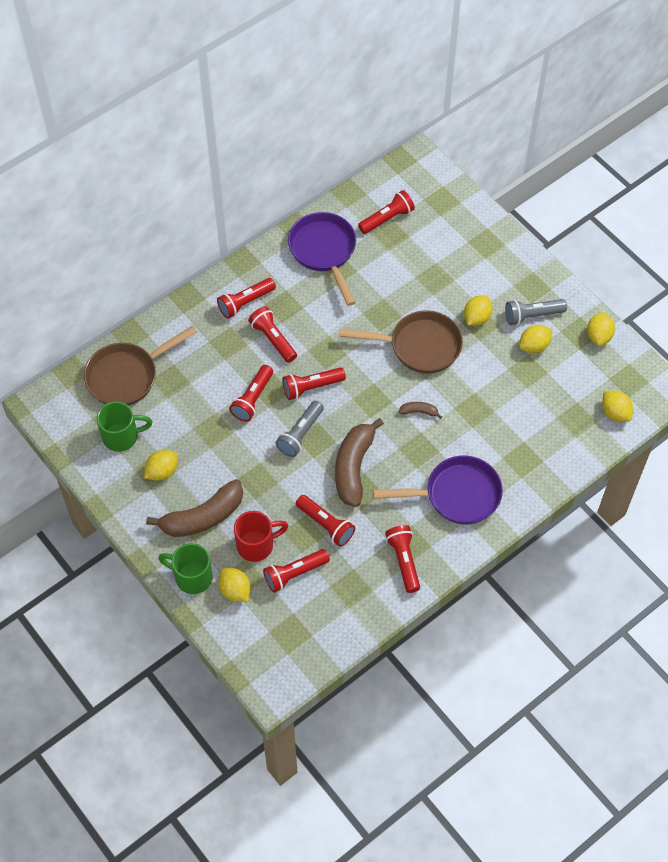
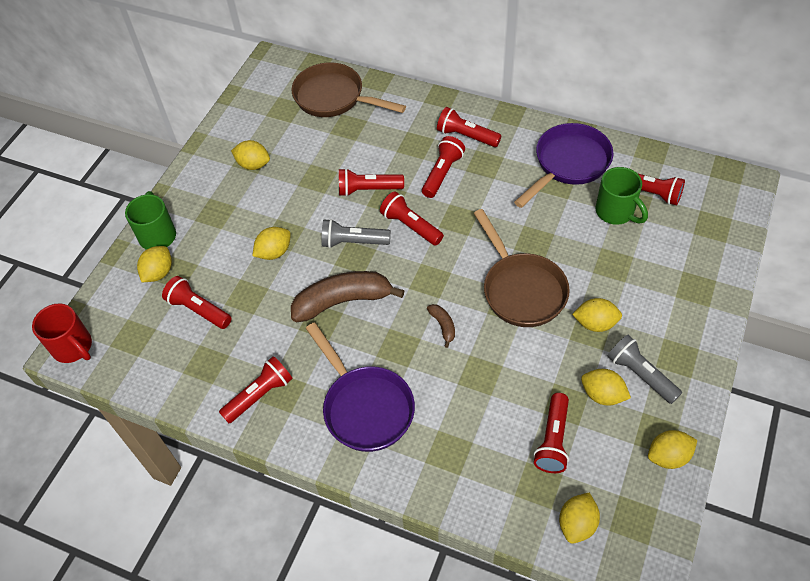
camera: 65 degrees right, 5 degrees down
green mug [97,401,152,452] -> green mug moved to [596,167,648,225]
brown banana [146,479,243,537] -> none
red mug [234,511,288,562] -> red mug moved to [32,303,92,363]
red flashlight [296,495,355,547] -> red flashlight moved to [534,393,569,473]
none -> yellow lemon [252,227,291,260]

